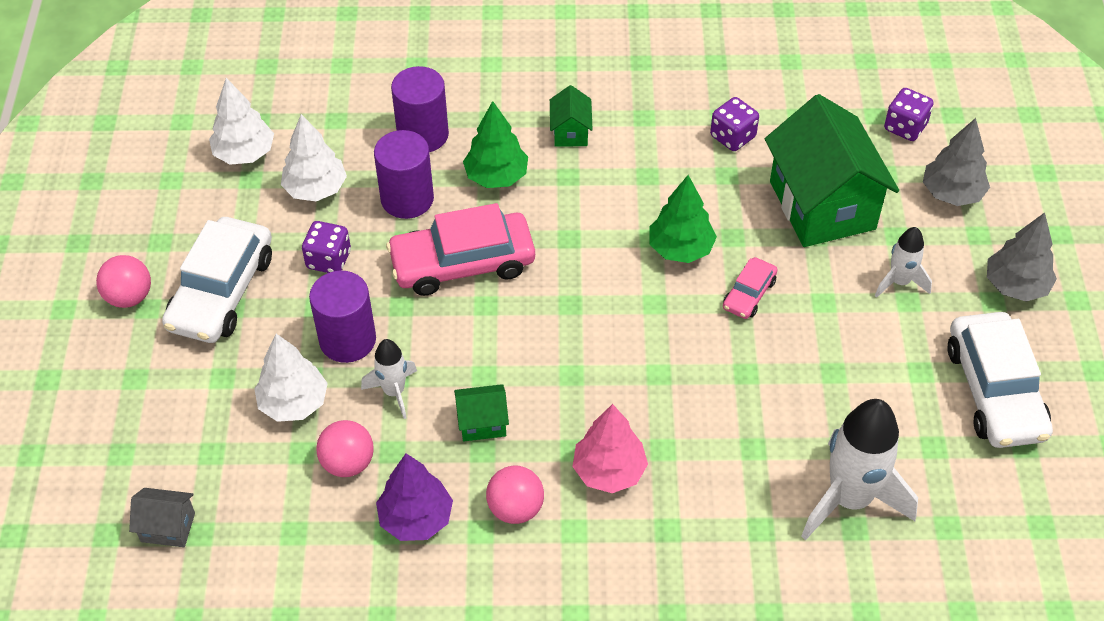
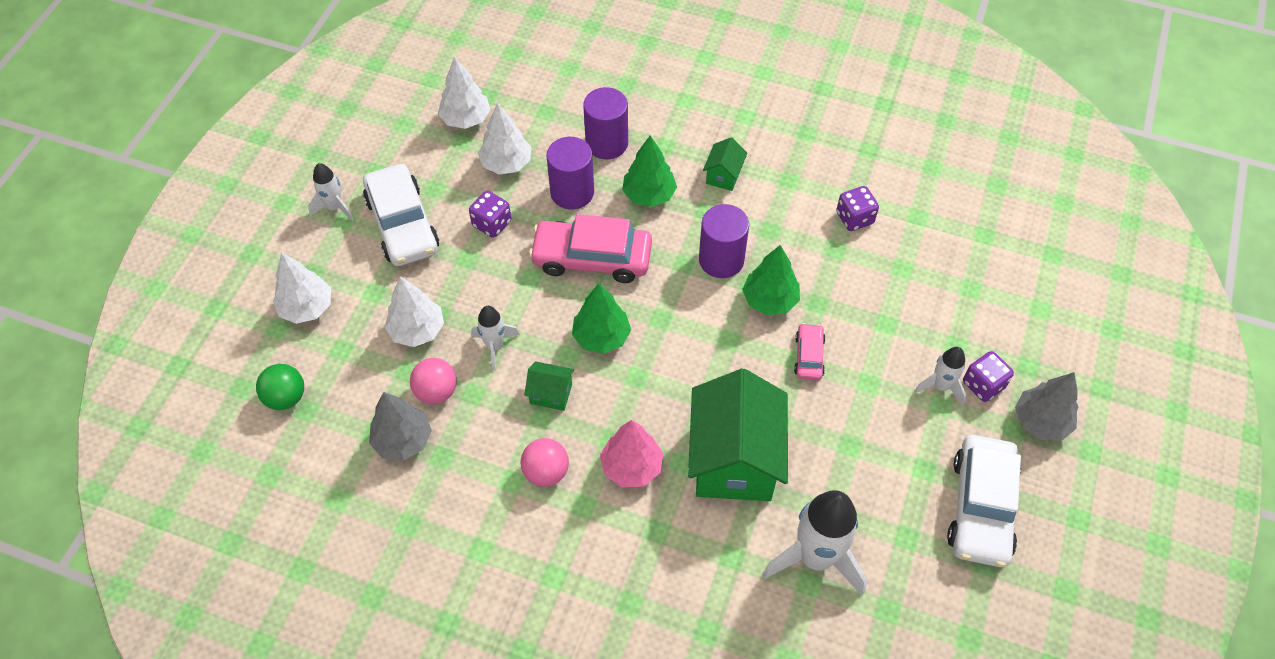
camera: 20 degrees right, 5 degrees up
pink ball [96,255,151,308] -> white rocket [308,163,354,221]
grey house [129,488,195,547] -> green ball [256,364,304,410]
white car [162,217,272,343] -> white car turned 60 degrees counterclockwise [363,164,439,266]
purple cylinder [309,271,376,363] -> purple cylinder moved to [699,204,749,278]
purple tree [376,454,453,541] -> none
pink car [723,257,778,319] -> pink car turned 135 degrees clockwise [794,323,826,380]
green house [765,94,899,247] -> green house moved to [688,369,788,501]
purple dice [884,88,934,141] -> purple dice moved to [963,351,1014,402]
grey tree [923,118,990,206] -> grey tree moved to [369,392,432,461]
none -> white tree [273,253,331,324]
none -> green tree [572,283,631,354]

